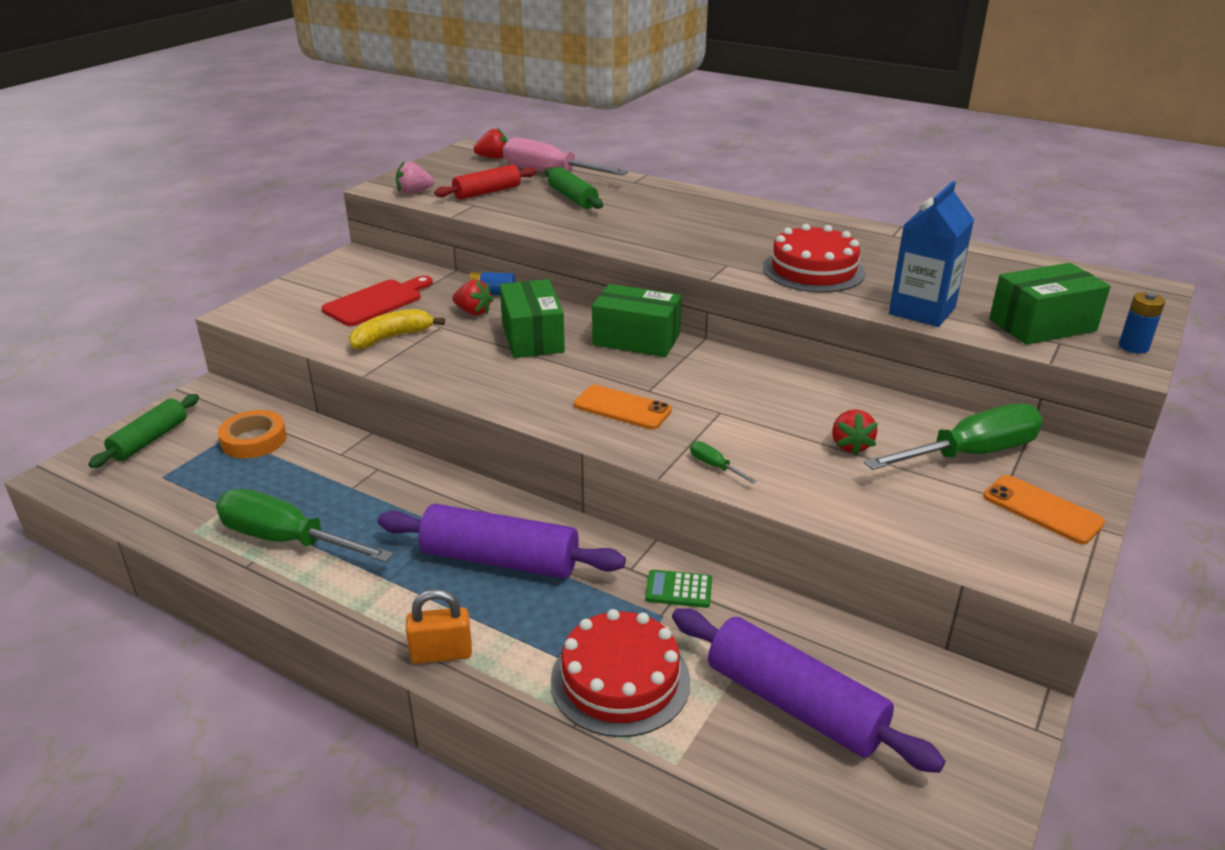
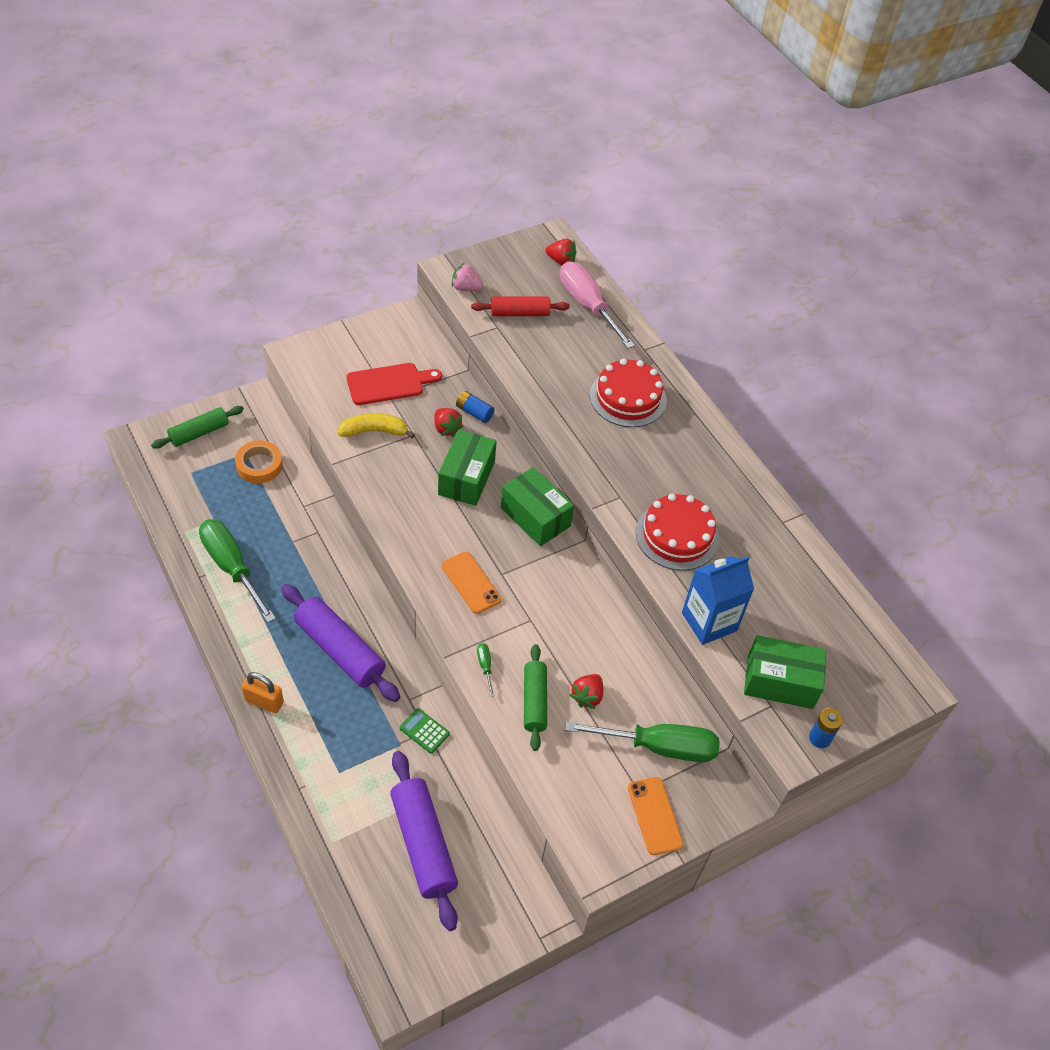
camera: 25 degrees right, 20 degrees up
green rolling pin [545,167,603,209] -> green rolling pin moved to [524,644,547,751]
red cake [551,609,690,737] -> red cake moved to [590,359,667,427]

